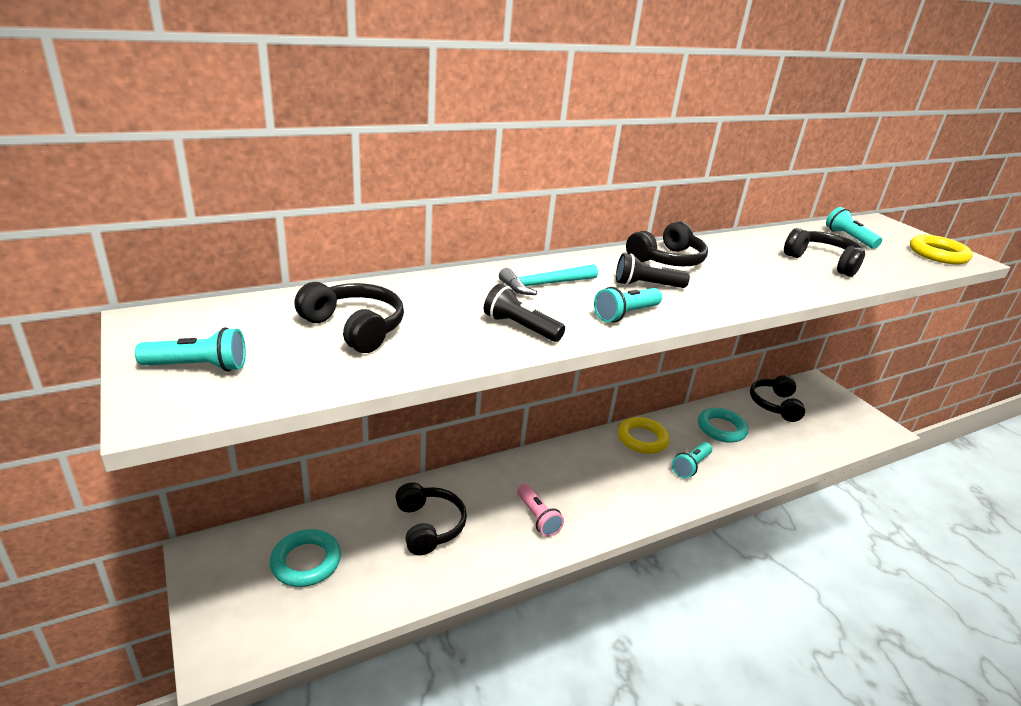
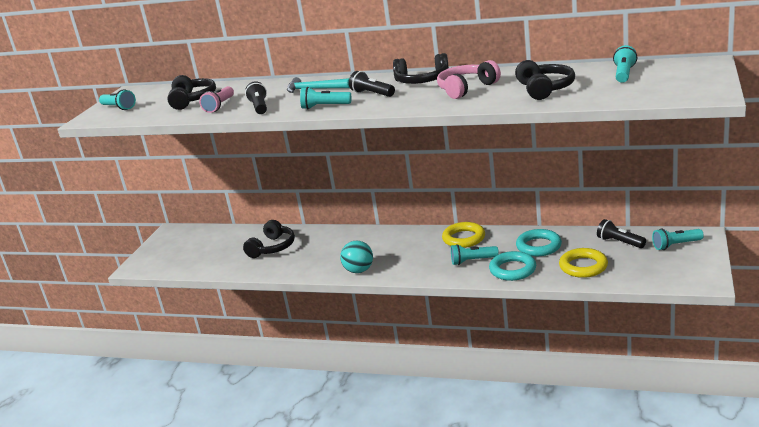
camera: 50 degrees right, 5 degrees down
turquoise ring [270,529,341,587] -> turquoise ring moved to [489,251,536,281]
pink flashlight [517,484,564,537] -> pink flashlight moved to [199,86,234,113]
black headphones [750,375,805,422] -> black flashlight [597,219,646,248]
yellow ring [910,235,973,265] -> yellow ring moved to [559,248,608,278]
none -> turquoise ball [340,241,373,273]
none -> pink headphones [437,60,501,99]
none -> turquoise flashlight [652,228,704,250]

